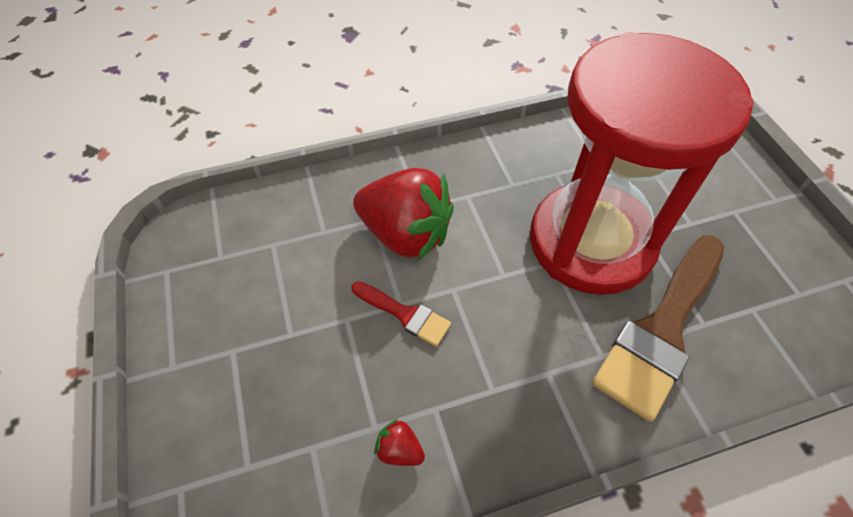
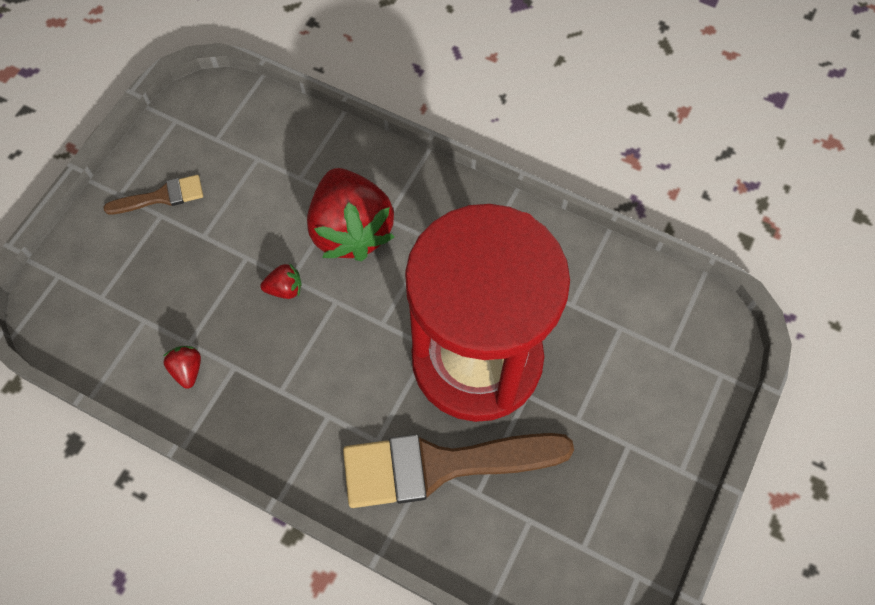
camera: 45 degrees right, 10 degrees up
red brush [351,281,451,347] -> red strawberry [260,263,302,299]
none -> brown brush [103,175,203,215]

